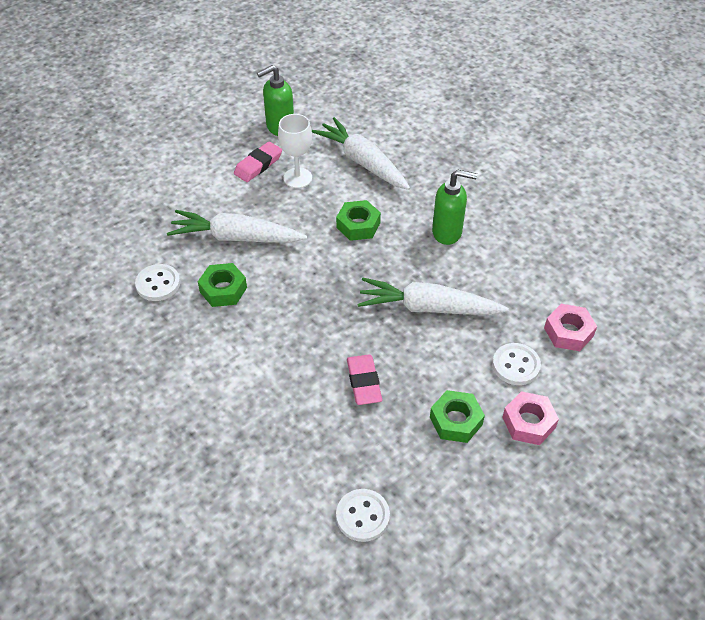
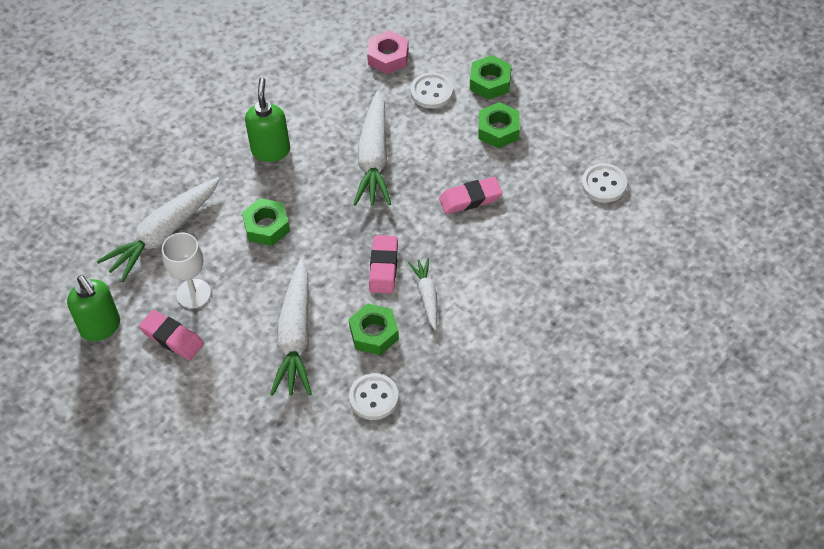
camera: 95 degrees left, 5 degrees up
pink nut [502,391,559,445] -> green nut [470,55,511,100]
none -> pink eraser [369,235,398,293]
none -> white carrot [408,258,438,330]

